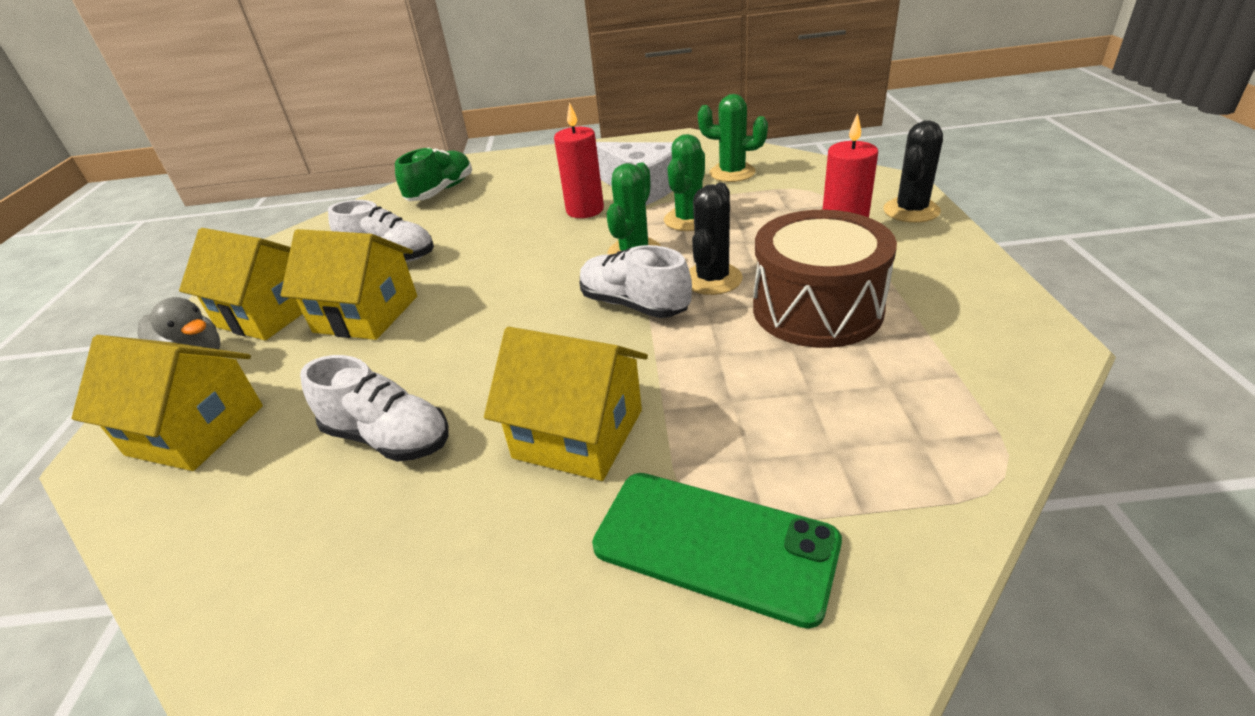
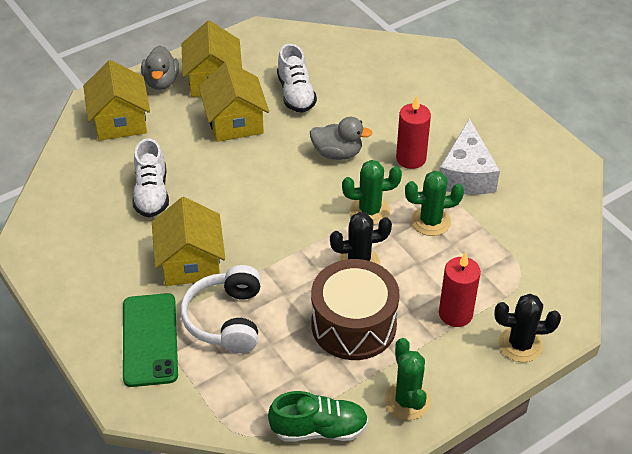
camera: 55 degrees right, 10 degrees up
green shoe [395,147,472,201] -> green shoe moved to [268,391,368,442]
white shoe [580,245,692,318] -> none
green cactus [698,94,768,182] -> green cactus moved to [384,338,431,420]
none -> white headphones [180,265,261,353]
none -> grey duck [310,117,373,160]

